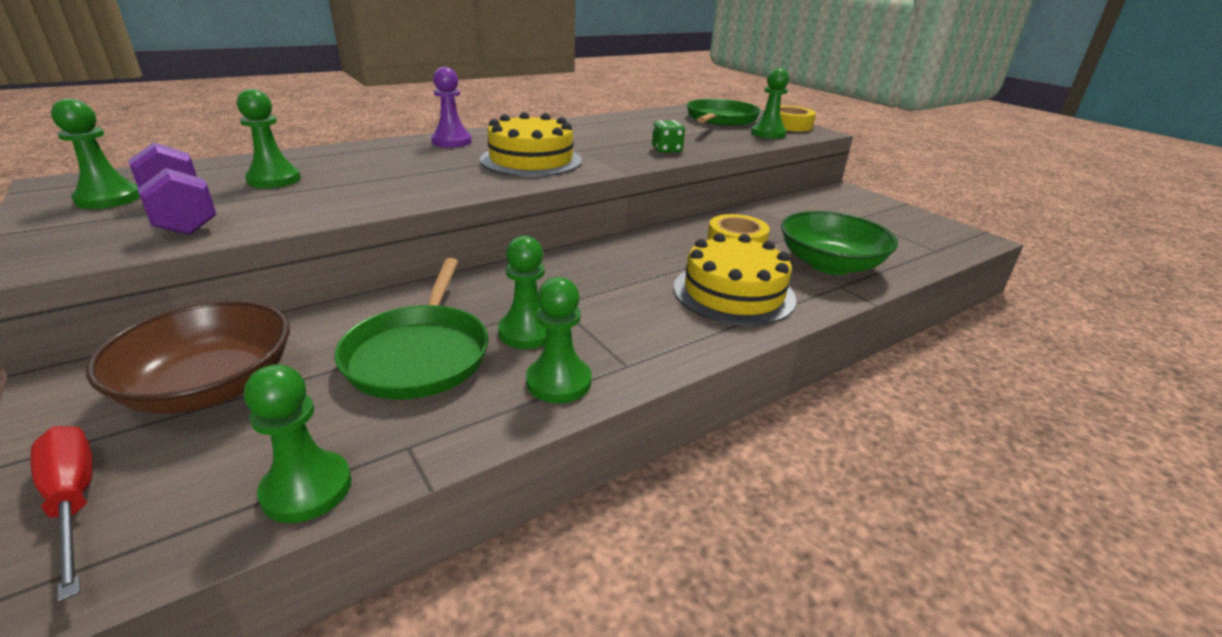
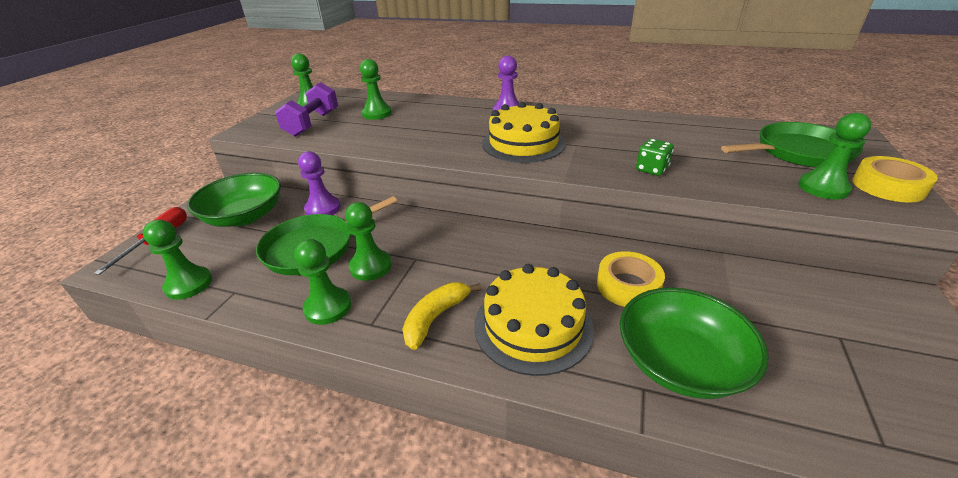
camera: 55 degrees right, 5 degrees up
brown bowl [86,300,290,414] -> green bowl [187,173,281,227]
none -> purple pawn [298,151,341,215]
none -> yellow banana [402,282,481,350]

